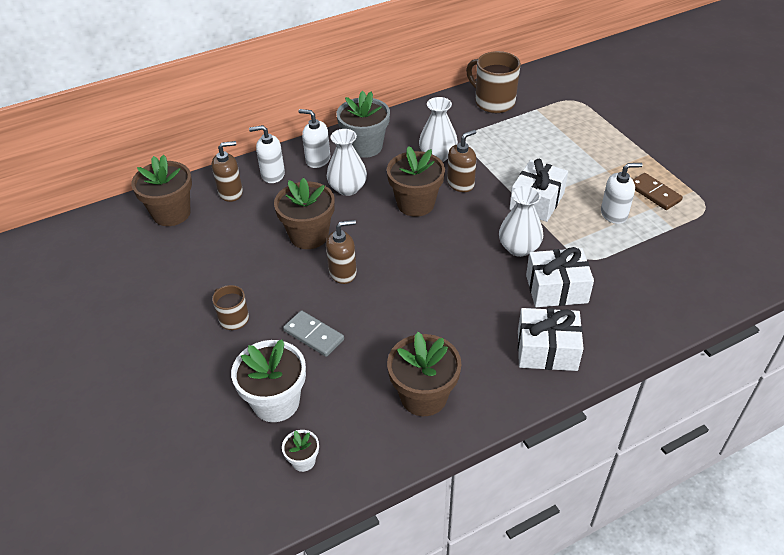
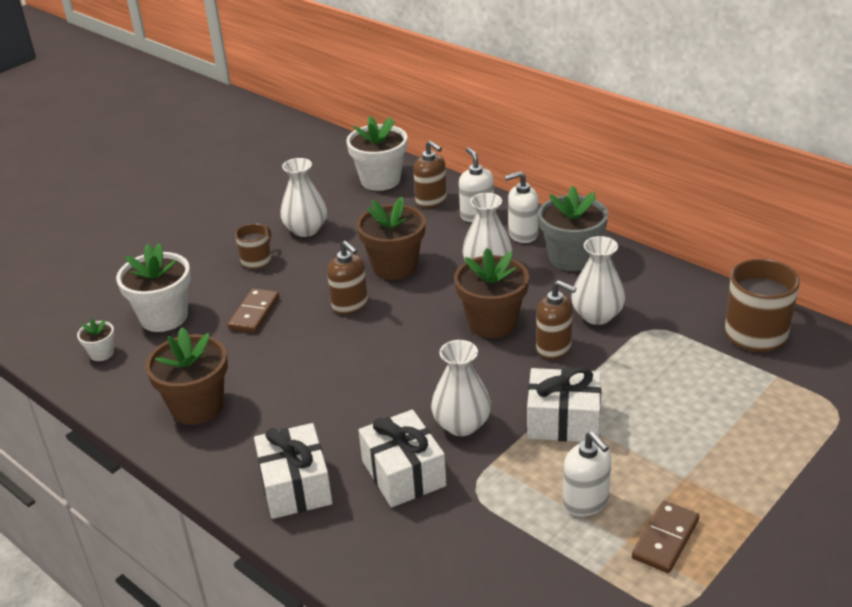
camera: 70 degrees right, 10 degrees down
brown flower pot [131,155,192,226] -> white flower pot [346,116,407,191]
grey domino [283,310,344,357] -> brown domino [227,288,279,333]
white soap dispenser [298,109,330,168] -> white soap dispenser turned 105 degrees counterclockwise [505,171,539,243]
none -> white vase [280,158,327,237]

